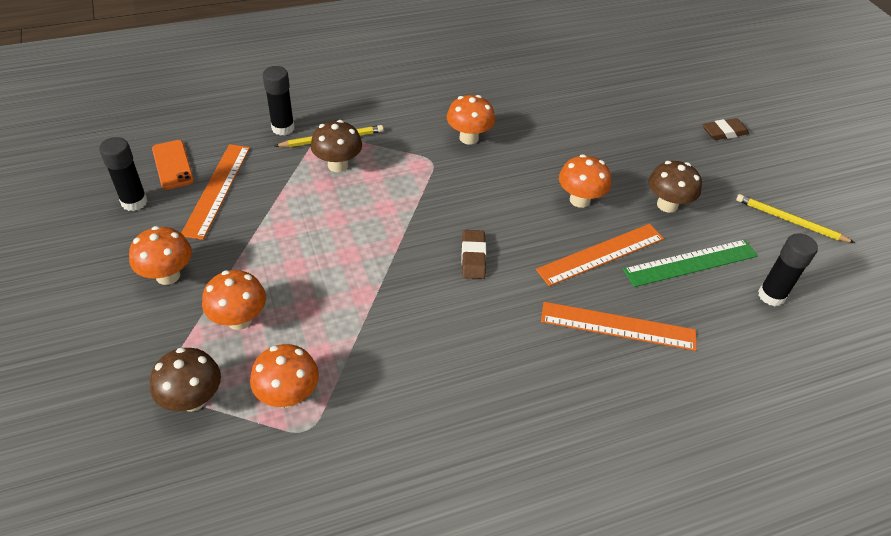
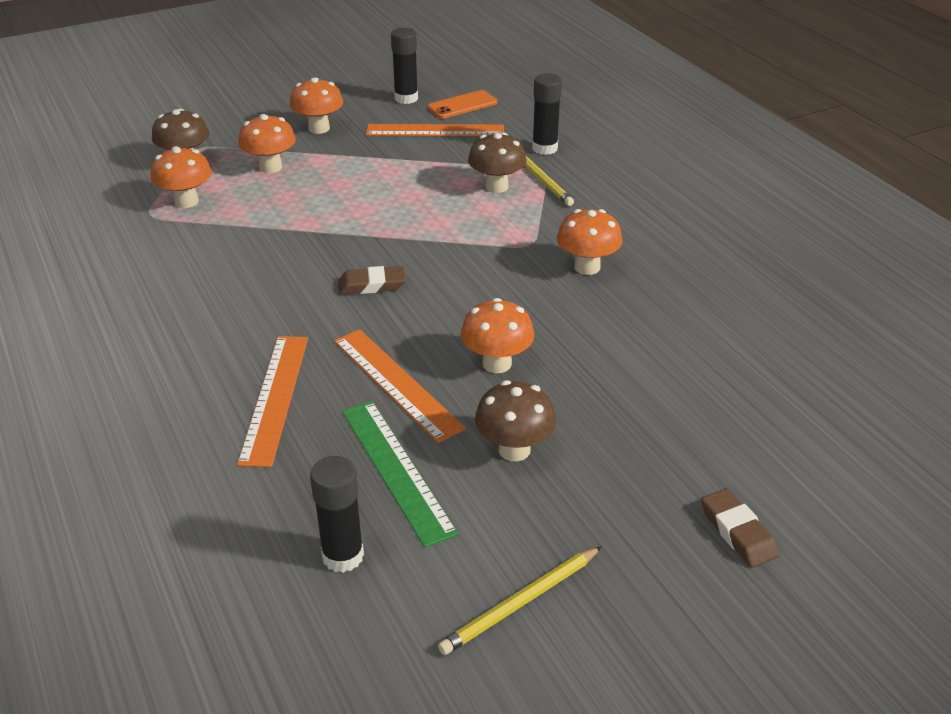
camera: 85 degrees right, 10 degrees down
yellow pencil [736,194,855,243] -> yellow pencil turned 150 degrees counterclockwise [438,546,602,655]

